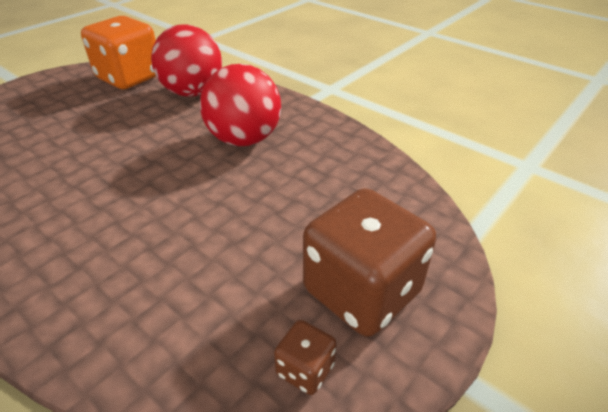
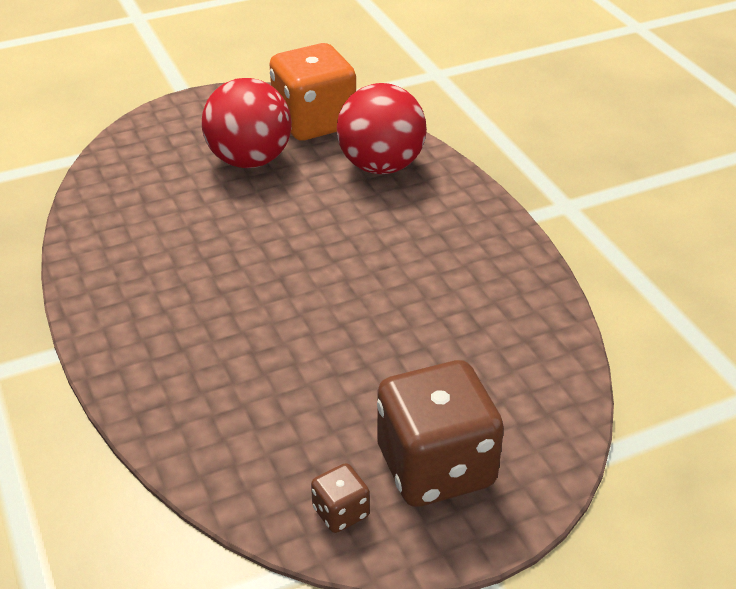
camera: 25 degrees right, 0 degrees up
red ball [200,64,281,146] -> red ball moved to [202,78,292,168]

